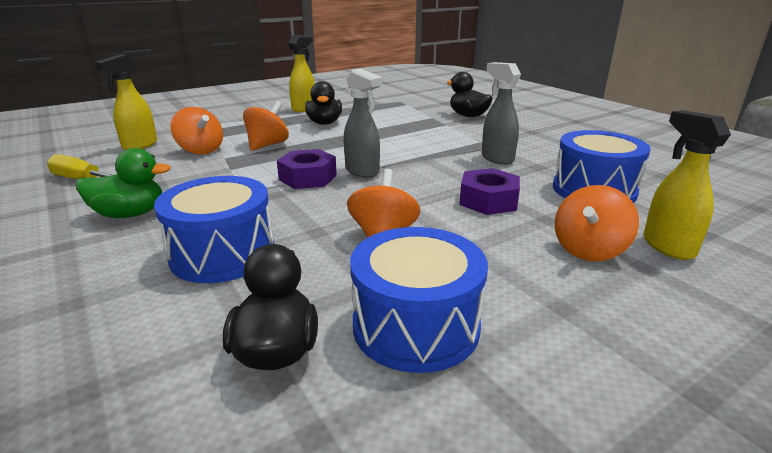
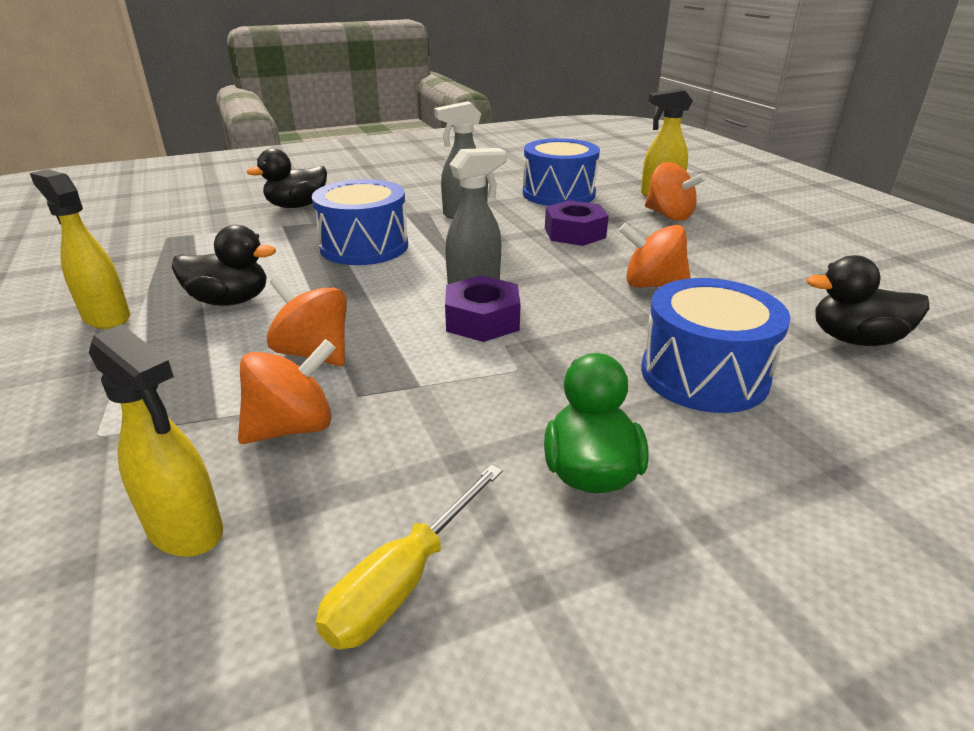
camera: 80 degrees left, 5 degrees up
blue drum [350,227,488,373] -> blue drum moved to [312,179,408,265]

